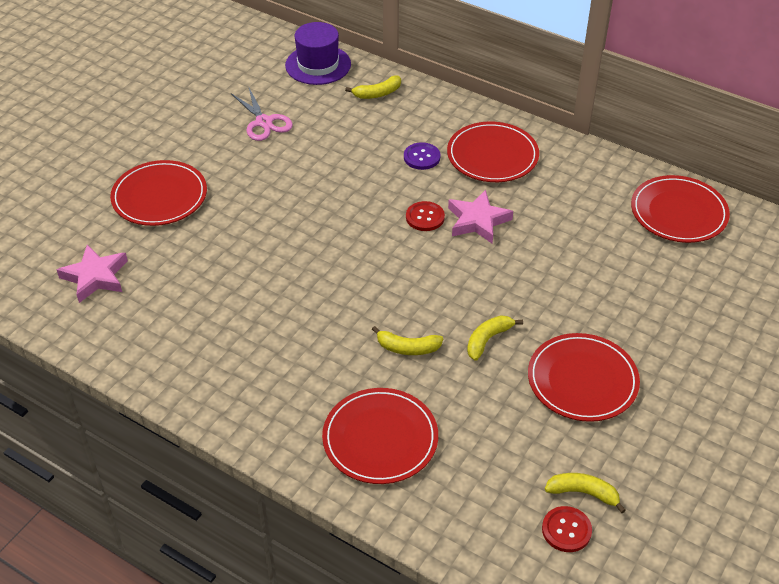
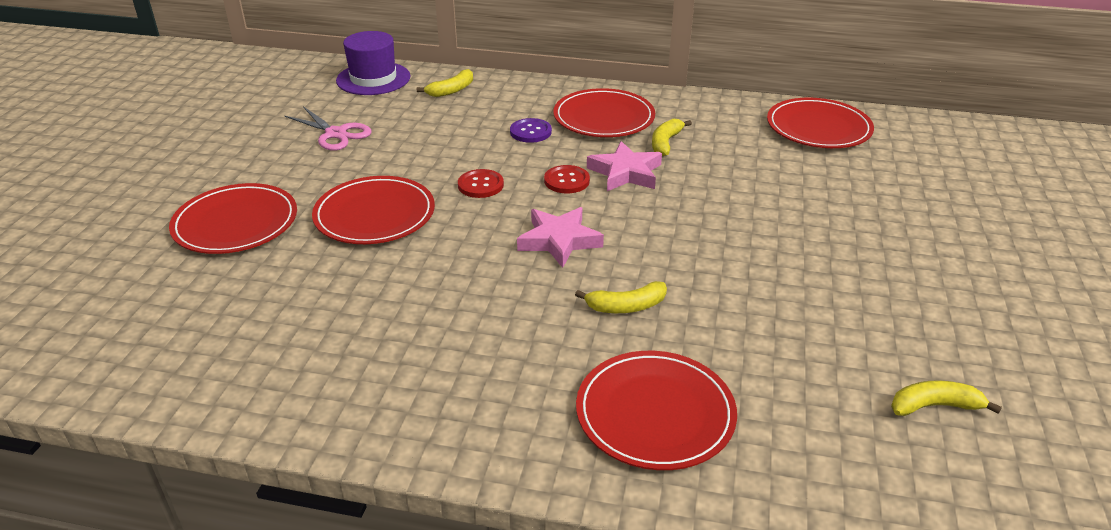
camera: 20 degrees left, 10 degrees down
pink star [57,245,128,303] -> pink star moved to [517,207,604,268]
yellow banana [467,315,523,361] -> yellow banana moved to [652,119,692,156]
red plate [528,333,640,422] -> red plate moved to [312,176,435,244]
red button [542,506,592,552] -> red button moved to [458,169,504,198]

